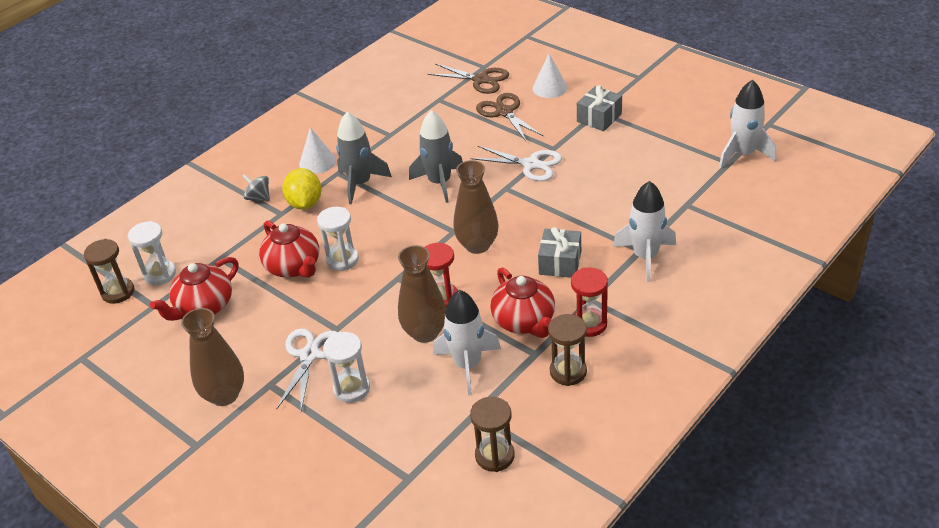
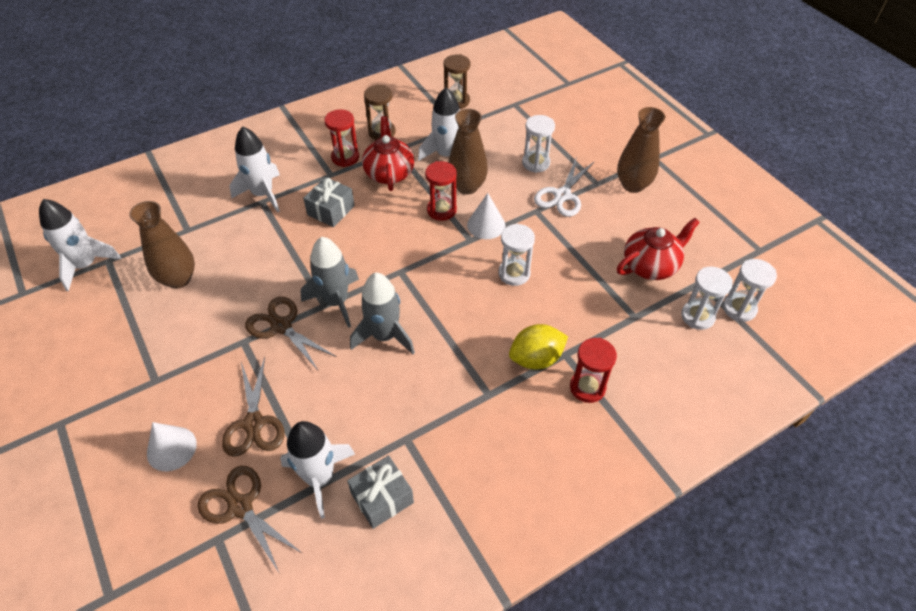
camera: 165 degrees left, 10 degrees up
brown hourglass [84,239,134,304] -> white hourglass [723,259,777,322]
grey spinning top [242,174,270,202] -> red hourglass [570,338,617,403]
red teapot [259,221,319,278] -> none
yellow lemon [282,168,322,210] -> yellow lemon turned 60 degrees clockwise [509,324,568,369]
white cone [299,127,336,174] -> white cone moved to [467,193,505,239]
grey rocket [336,112,392,205] -> grey rocket moved to [300,237,359,328]
brown vase [454,160,499,254] -> brown vase moved to [129,201,195,289]
white scissors [470,146,562,181] -> brown scissors [245,297,337,370]
grey gift [577,85,622,131] -> grey gift moved to [347,455,414,529]
none -> white rocket [280,421,355,519]

